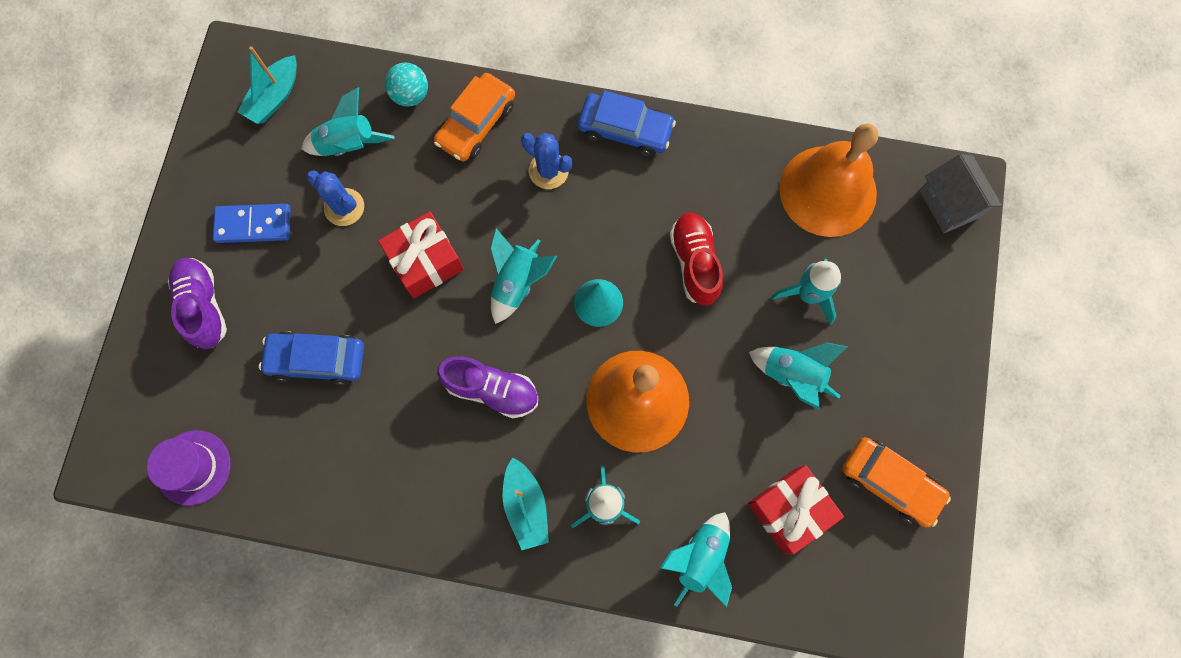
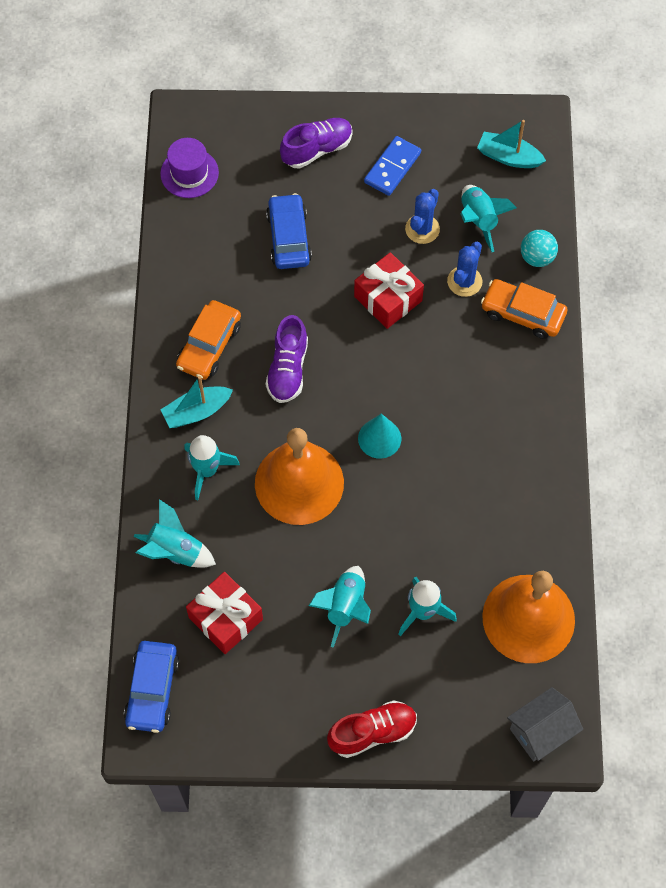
camera: 80 degrees right, 10 degrees down
blue domino [213,204,291,243] -> blue domino turned 45 degrees clockwise [364,136,421,196]
turquoise rocket [490,227,557,324] -> none
blue cactus [521,133,572,189] -> blue cactus moved to [447,242,482,297]
blue car [578,90,676,157] -> blue car moved to [124,641,179,733]
red shoe [670,212,723,306] -> red shoe moved to [327,700,417,758]
orange car [842,437,951,527] -> orange car moved to [176,300,241,380]

